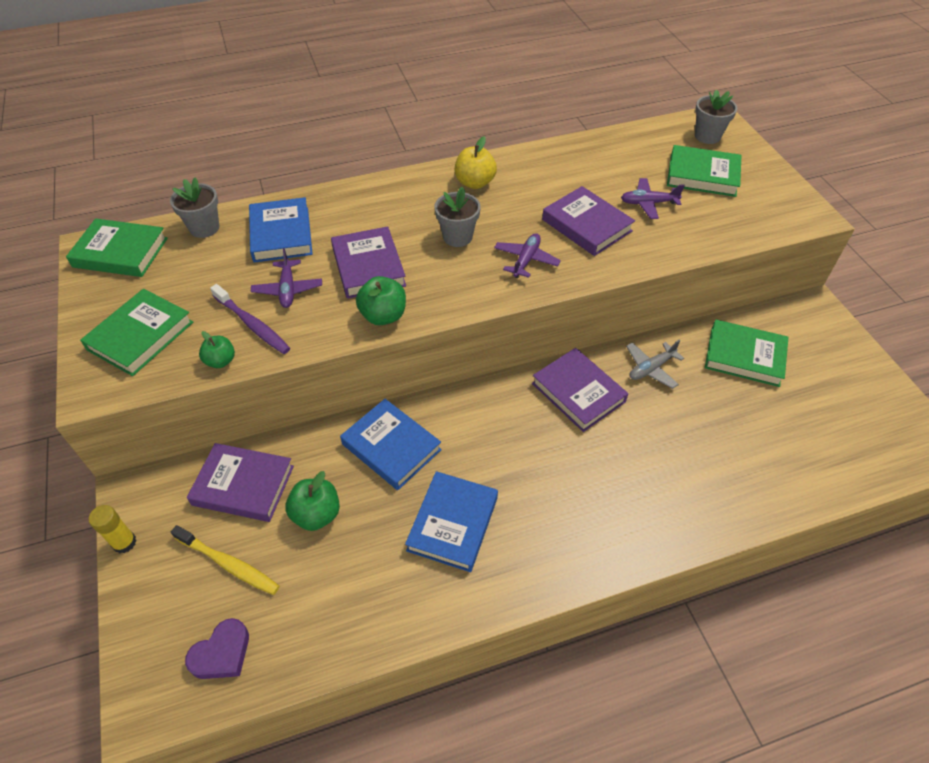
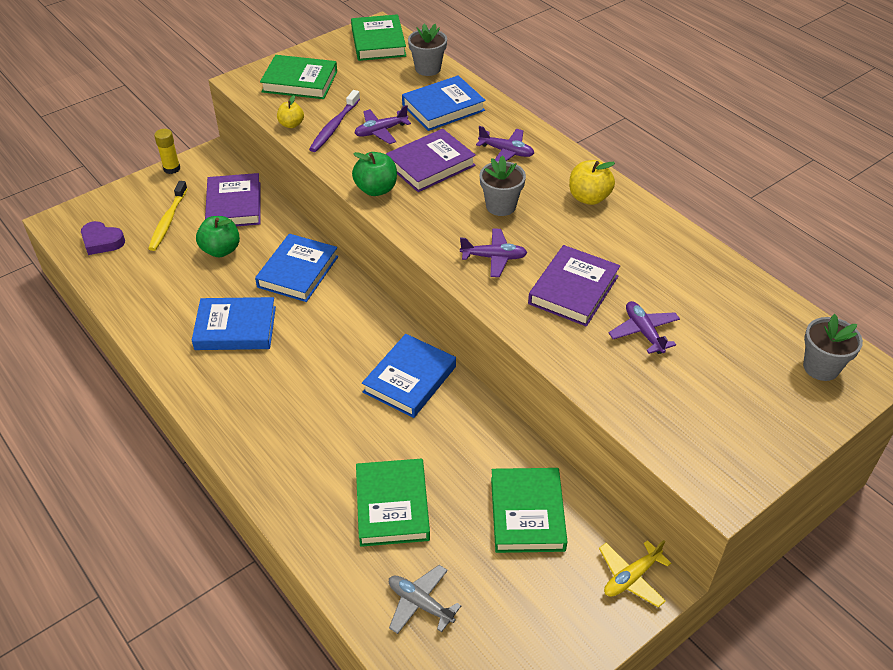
camera: 70 degrees right, 5 degrees down
green apple [199,331,235,368] -> yellow apple [277,95,304,128]
purple book [532,348,628,432] -> blue book [362,334,456,418]
grey plane [626,339,684,389] -> grey plane moved to [389,565,461,634]
green book [667,145,742,197] -> green book moved to [356,459,430,547]
none -> purple plane [476,126,534,161]
none -> yellow plane [599,540,671,608]

